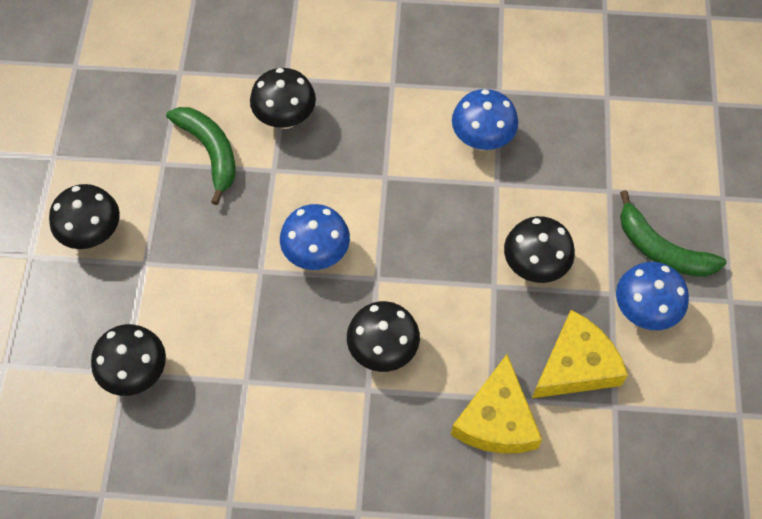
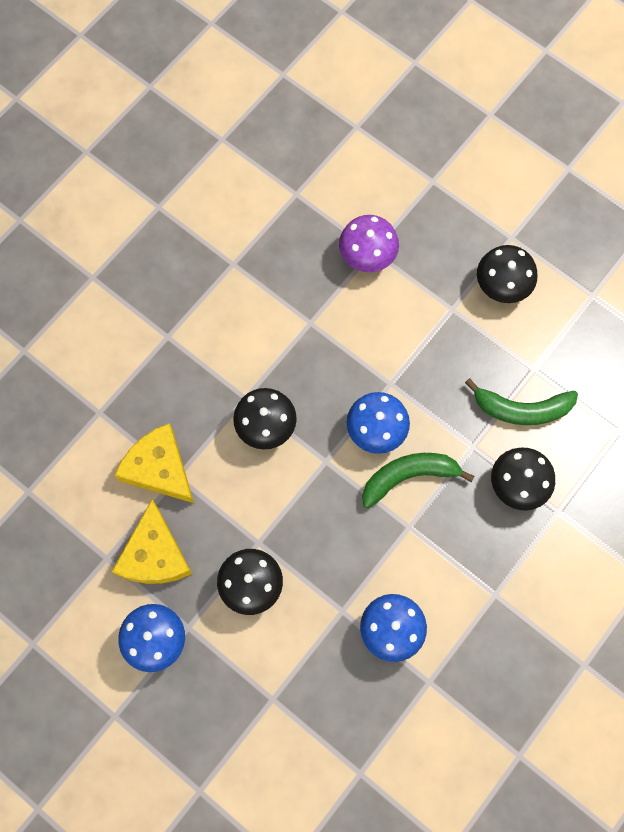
camera: 125 degrees right, 10 degrees up
black mushroom [91,324,166,396] -> purple mushroom [339,215,399,272]
green banana [620,190,727,277] -> green banana moved to [362,453,475,508]

